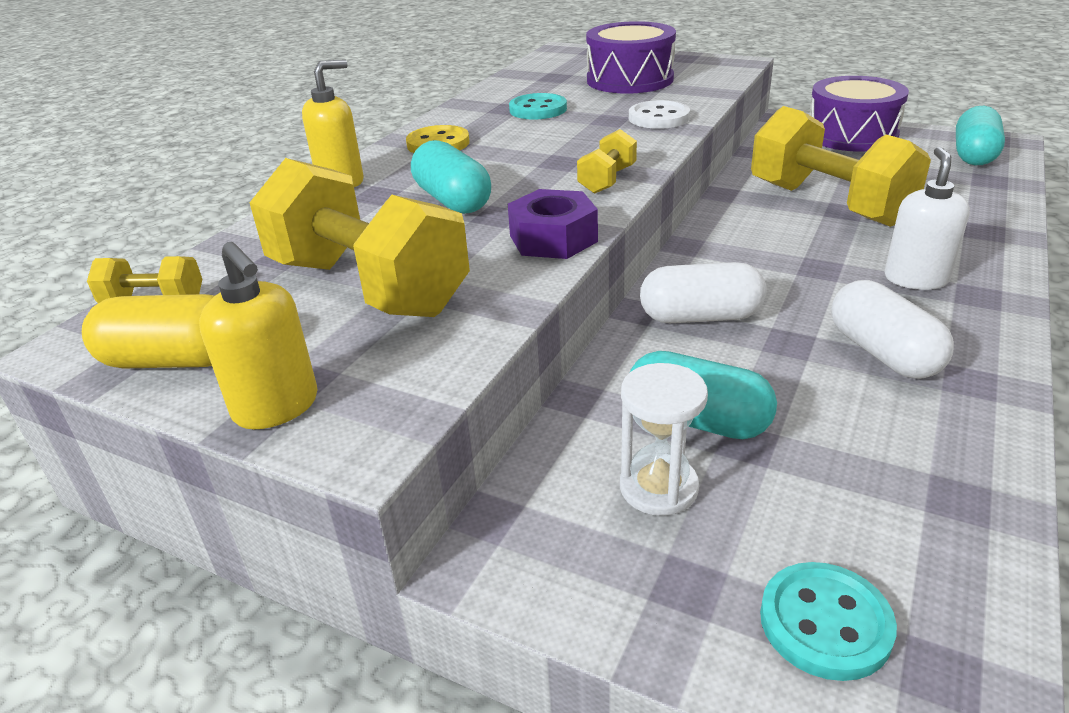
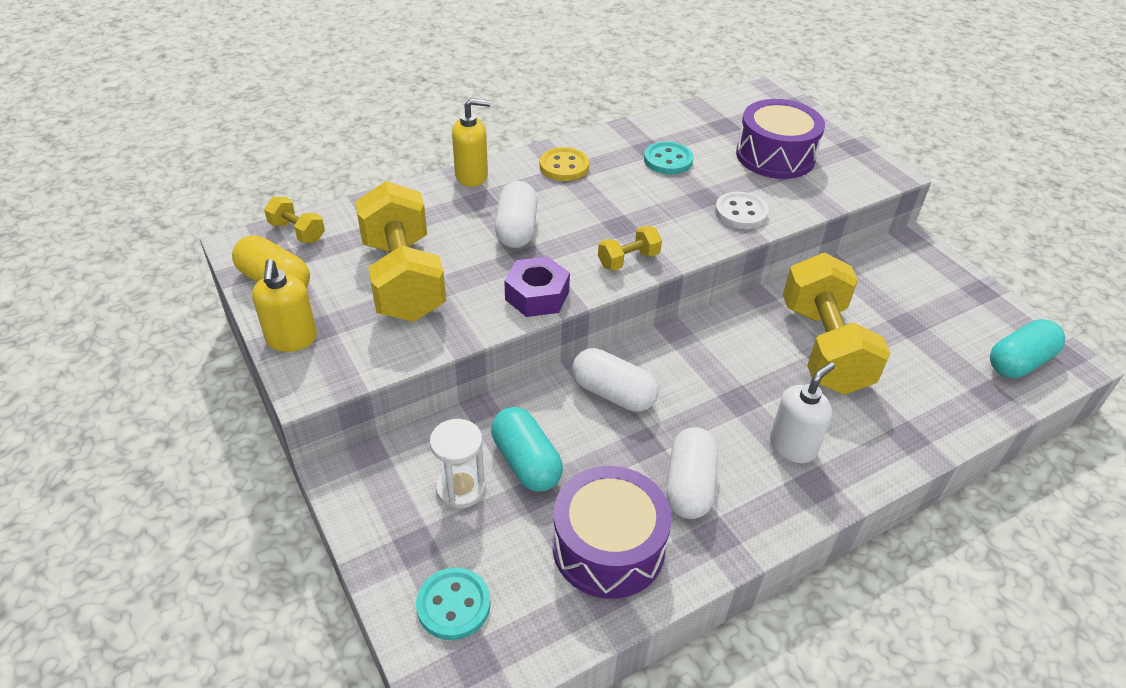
camera: 30 degrees right, 10 degrees up
turquoise capsule [411,140,491,214] -> white capsule [495,181,537,248]
purple drum [810,76,909,152] -> purple drum moved to [553,466,672,599]

